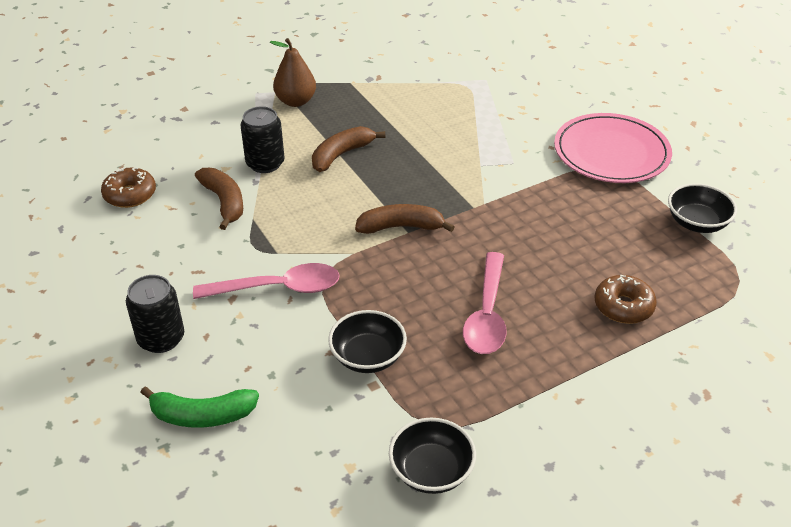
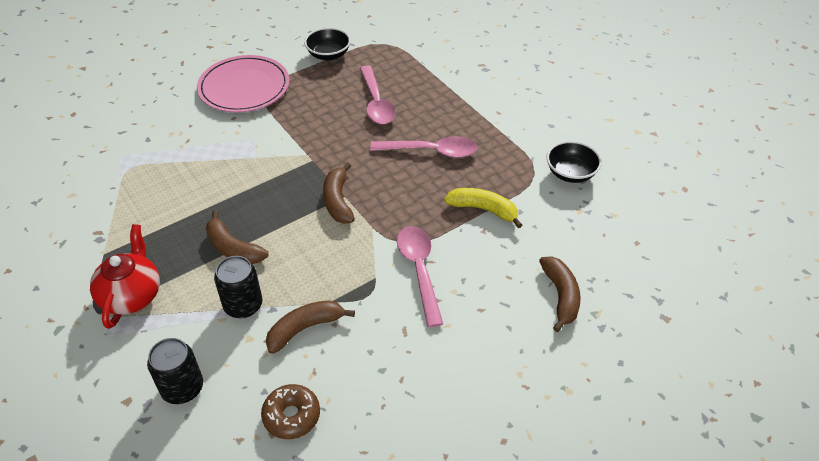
camera: 95 degrees left, 5 degrees up
black can [126,275,184,353] -> black can moved to [147,338,203,404]
green banana [140,386,259,428] -> brown banana [539,256,581,332]
brown pear [270,38,316,107] -> red teapot [90,224,160,329]
black bowl [328,310,407,373] -> yellow banana [444,188,522,228]
brown donut [595,275,657,324] -> none
none -> pink spoon [360,65,396,124]

